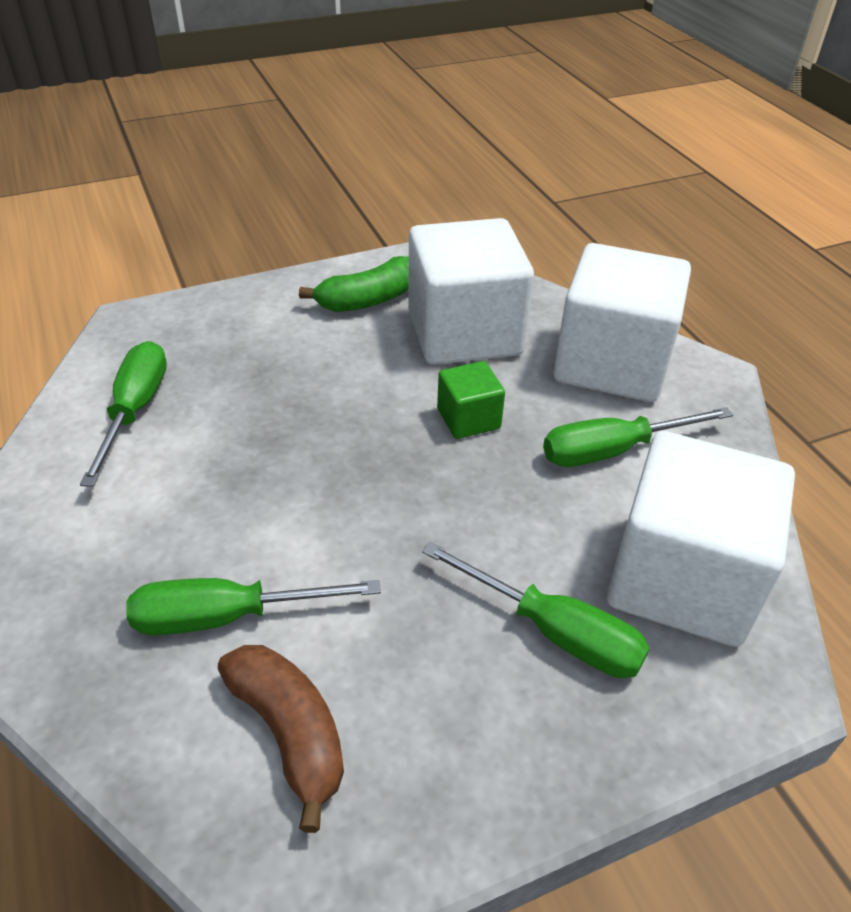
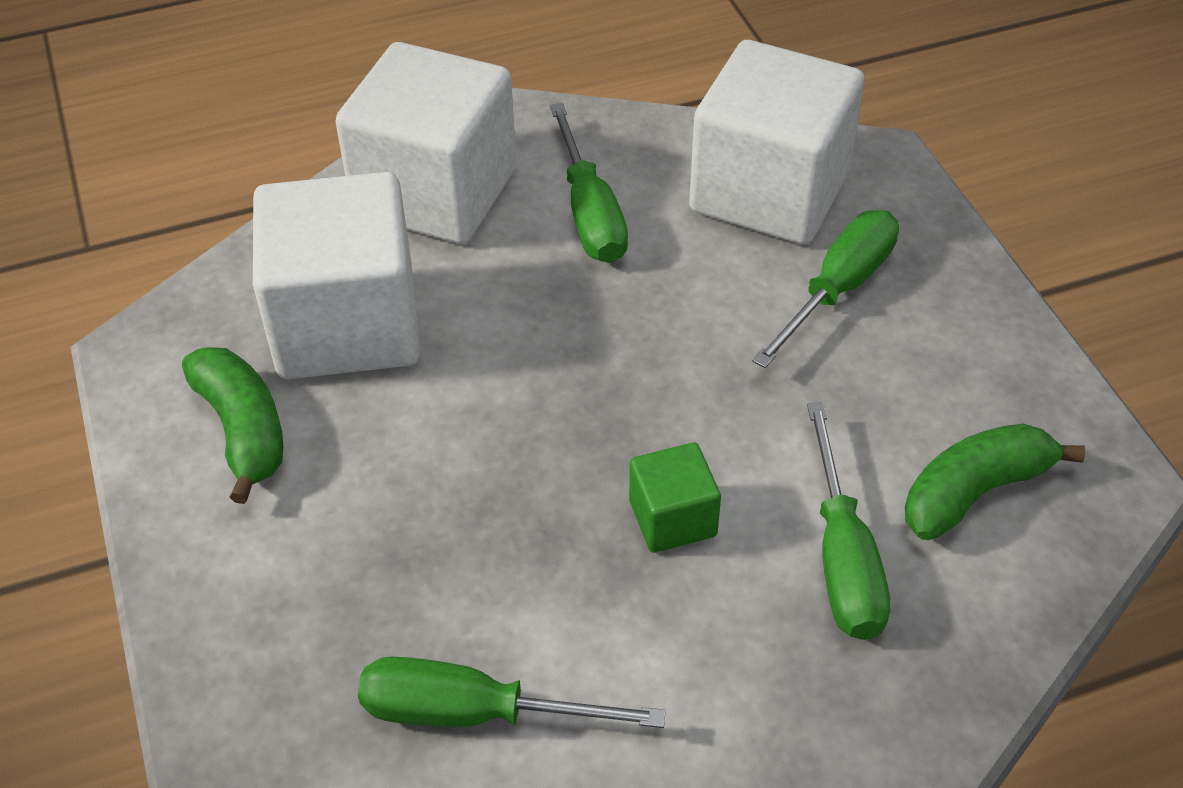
camera: 85 degrees left, 5 degrees up
brown banana [218,645,344,833] -> green banana [905,424,1086,540]
green cube [437,361,505,439] -> green cube moved to [629,442,721,553]

